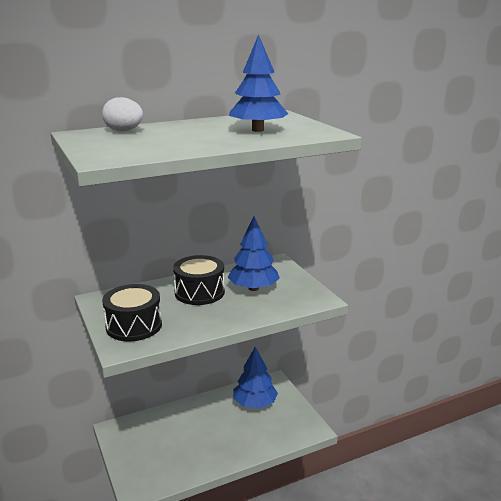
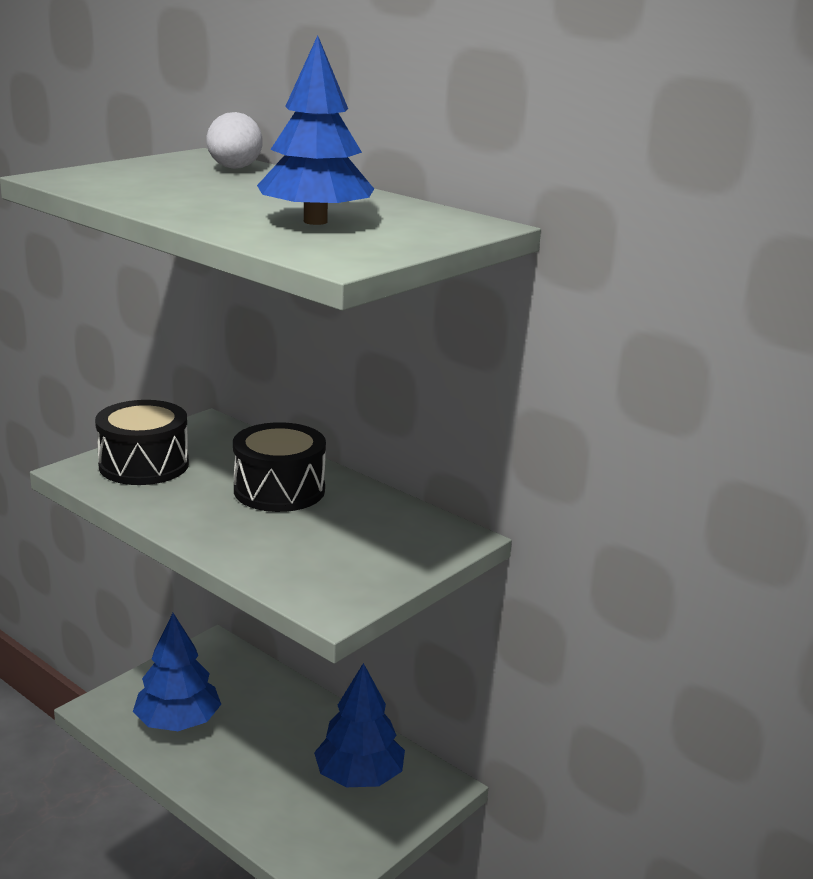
camera: 65 degrees right, 0 degrees up
blue tree [228,216,280,291] -> blue tree moved to [133,613,221,731]

